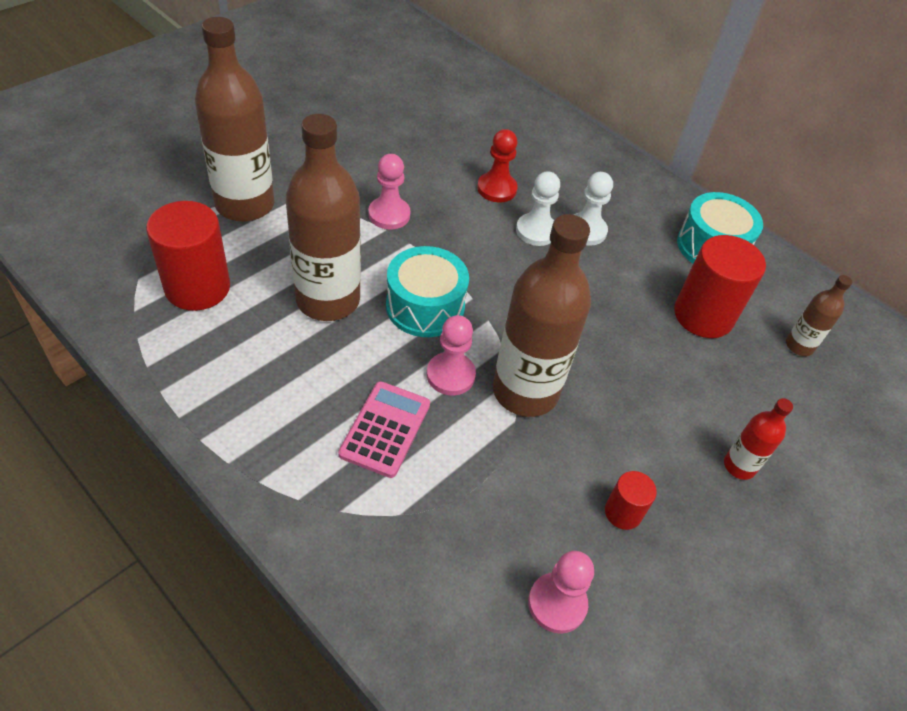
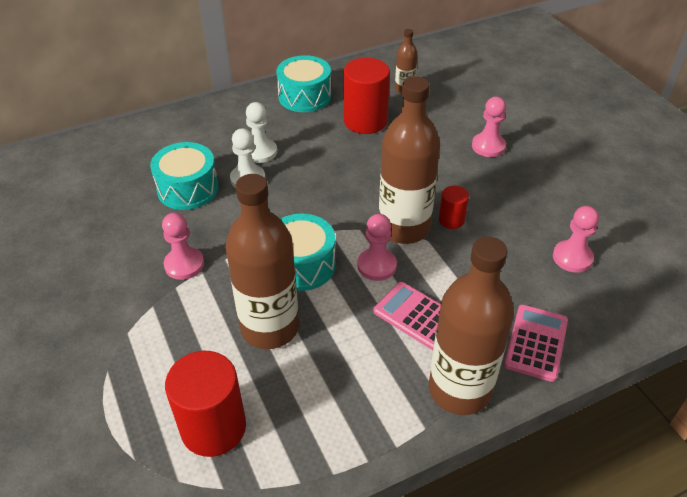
camera: 65 degrees left, 5 degrees down
brown bottle [195,17,275,222] -> brown bottle moved to [429,237,514,415]
red pawn [477,129,518,202] -> turquoise drum [150,142,219,210]
red cylinder [605,471,657,530] -> red cylinder moved to [439,186,469,229]
red bottle [724,398,793,480] -> pink pawn [472,97,506,157]
none -> pink calculator [504,305,568,382]

